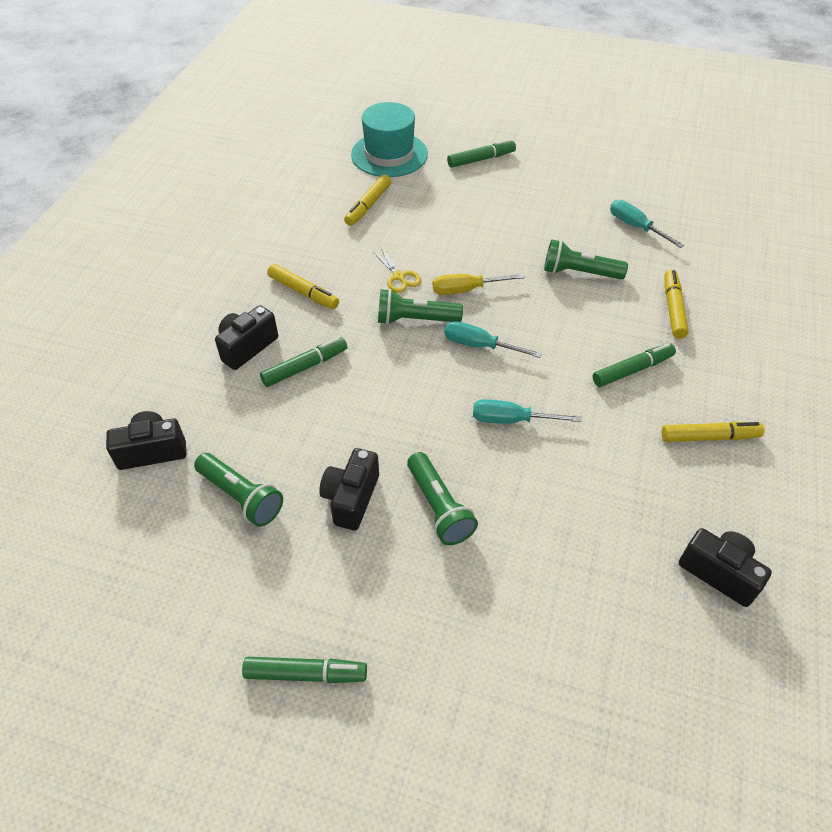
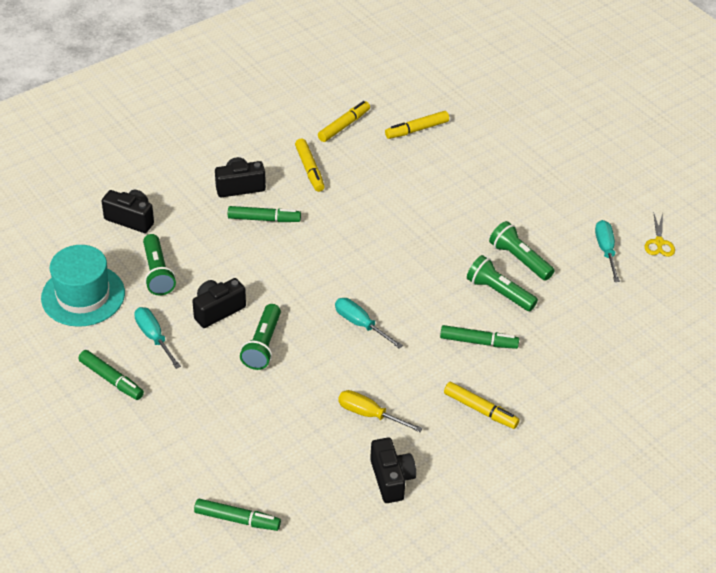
camera: 35 degrees right, 5 degrees down
turquoise hat [351,102,428,177] -> turquoise hat moved to [41,245,125,327]
yellow scissors [371,246,421,293] -> yellow scissors moved to [644,213,675,257]
green flashlight [378,289,463,325] -> green flashlight moved to [467,255,538,311]
yellow screwdriver [433,274,525,295] -> yellow screwdriver moved to [338,390,423,432]
turquoise screwdriver [444,321,542,358] -> turquoise screwdriver moved to [134,307,181,369]
green marker [447,139,516,168] -> green marker moved to [194,499,281,531]
yellow marker [664,270,689,339] -> yellow marker moved to [318,101,370,142]

